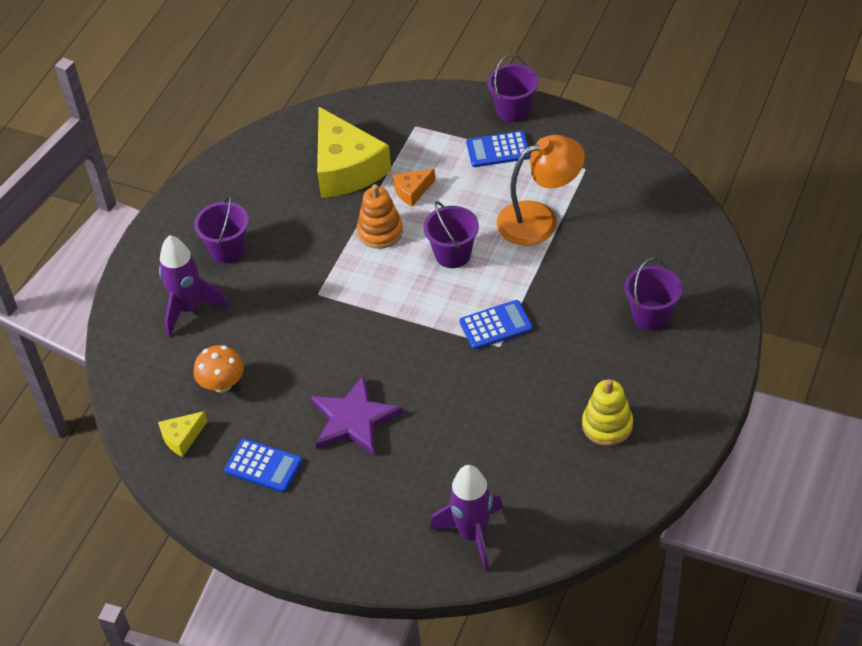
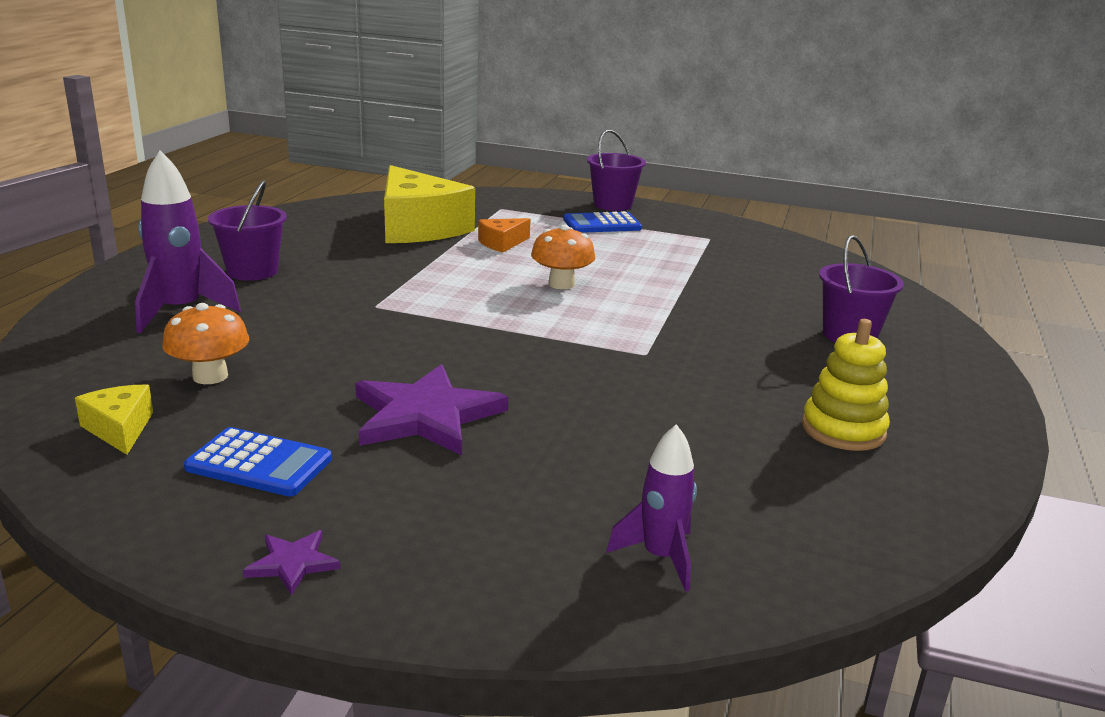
camera: 10 degrees left, 25 degrees down
yellow cheese [158,411,208,457] -> yellow cheese turned 105 degrees clockwise [75,384,153,455]
orange stacking toy [357,184,403,249] -> none
purple bucket [423,201,479,268] -> orange mushroom [531,225,595,289]
purple rocket [430,465,503,572] -> purple rocket [607,424,697,592], size x0.63
blue calculator [459,300,533,350] -> none
orange lamp [497,135,585,245] -> none
none -> purple star [243,530,340,595]

